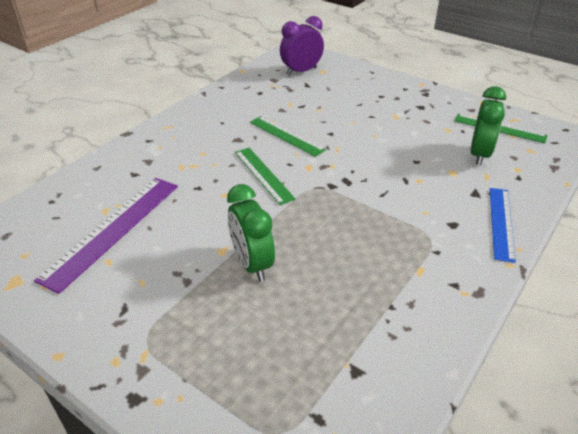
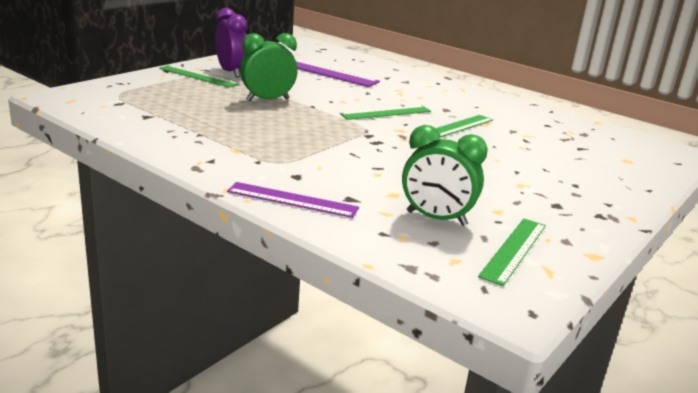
camera: 90 degrees right, 15 degrees down
purple clock [280,16,324,75] -> purple clock moved to [215,8,247,78]
blue ruler [490,188,516,263] -> purple ruler [227,182,359,218]
none -> green ruler [159,65,239,88]

